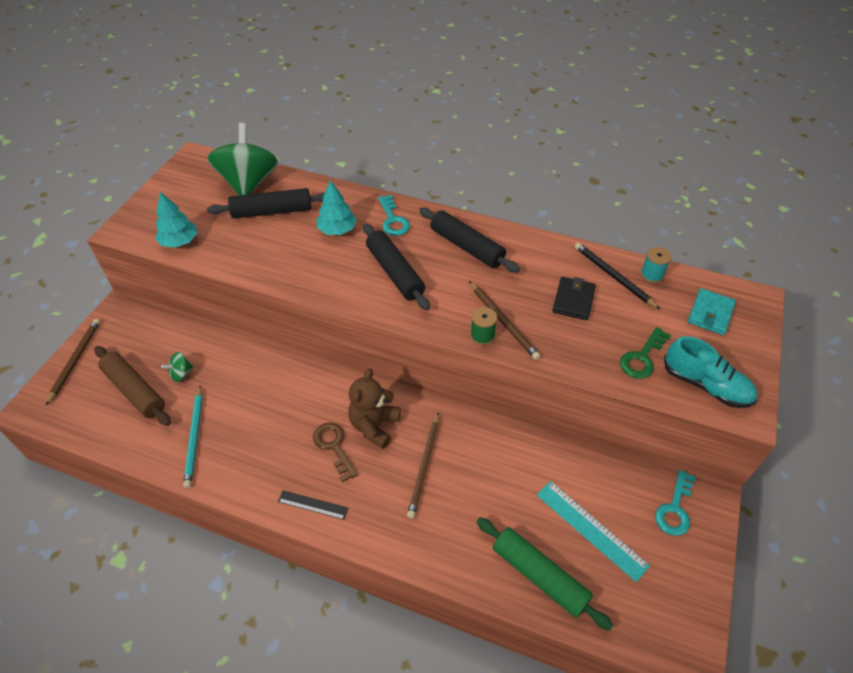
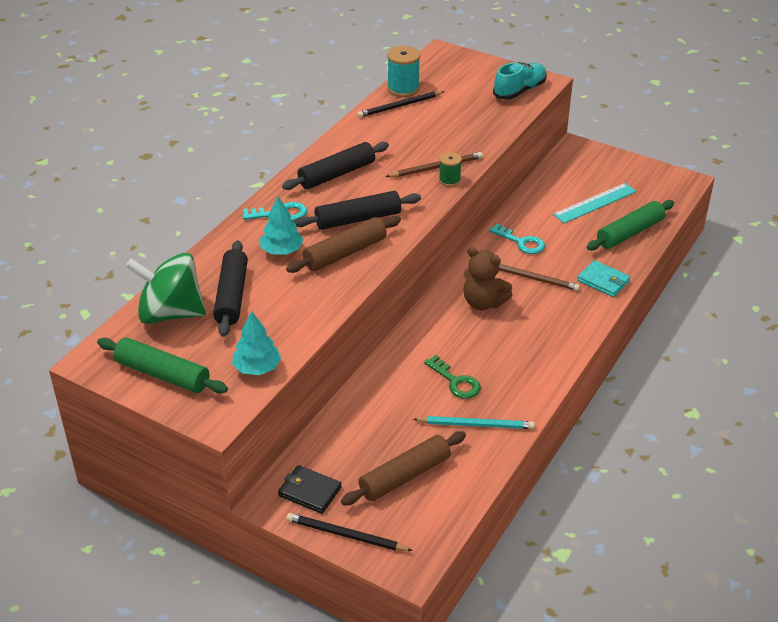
camera: 80 degrees left, 10 degrees down
brown pencil [46,319,100,405] -> black pencil [286,513,413,551]
green spinning top [161,352,193,382] -> none
black ruler [278,490,348,520] -> none
brown key [313,423,358,482] -> none
black wallet [552,276,596,320] -> black wallet moved to [278,465,342,514]
green key [620,327,671,379] -> green key moved to [424,355,481,399]
turquoise spool [640,247,671,283] -> turquoise spool [387,46,420,97], size x1.65
turquoise key [655,470,696,536] -> turquoise key moved to [489,223,545,254]
turquoise wallet [688,288,736,335] -> turquoise wallet moved to [577,260,631,297]
none -> green rolling pin [97,338,228,393]
none -> brown rolling pin [286,216,401,273]

